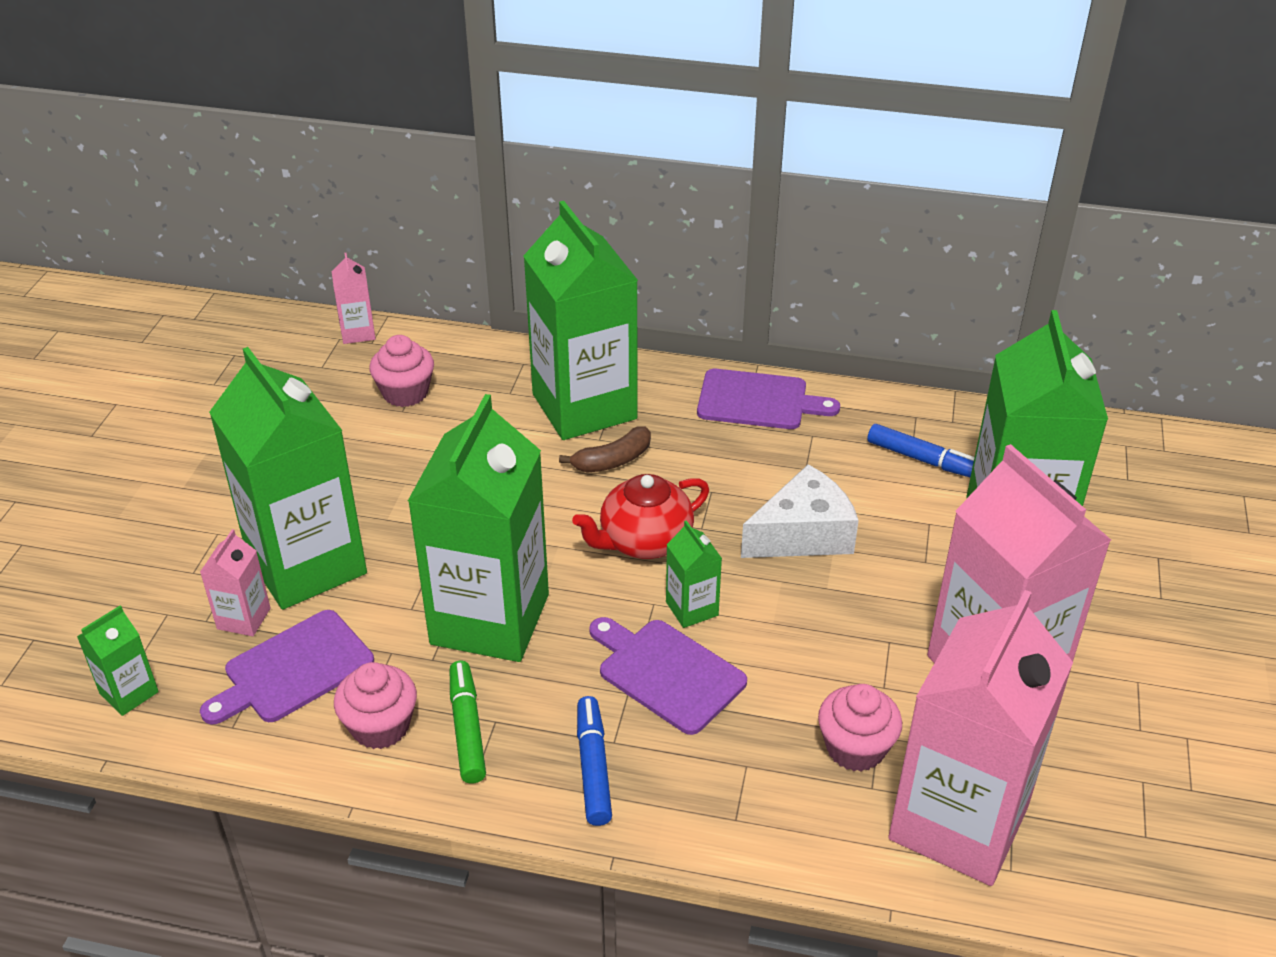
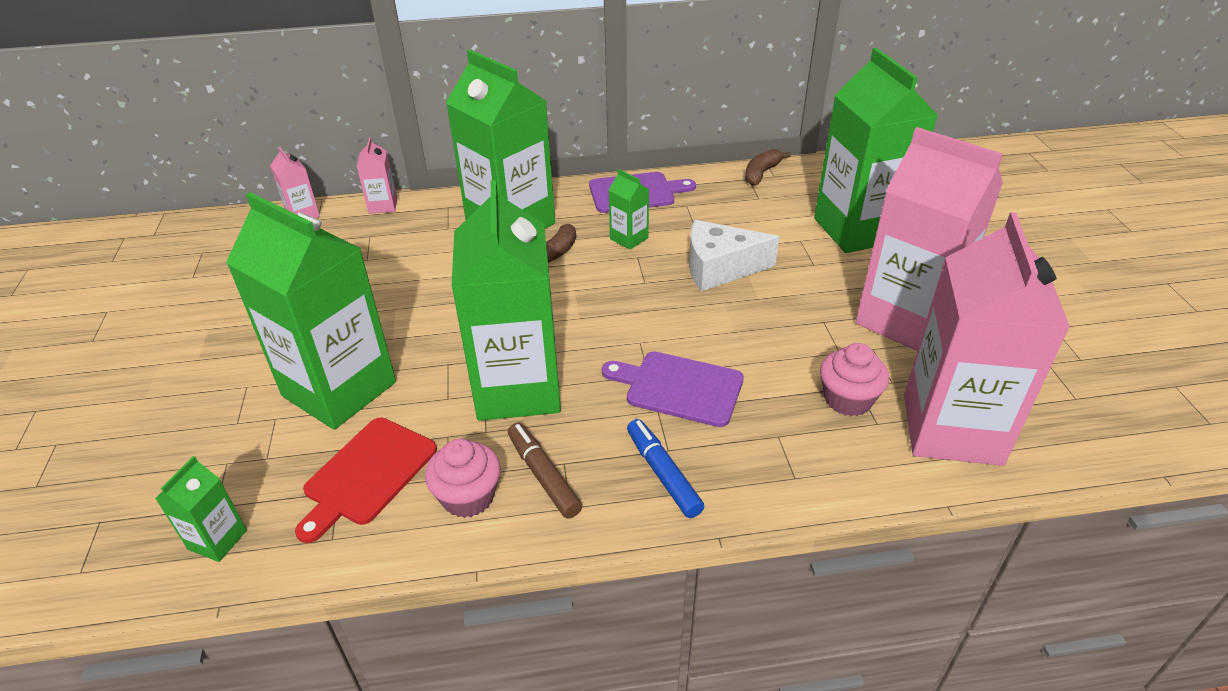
camera: 20 degrees left, 0 degrees up
pink carton [200,529,271,636] -> pink carton moved to [356,137,397,214]
purple cutting board [200,610,374,724] -> red cutting board [295,418,437,543]
pink cupcake [369,335,434,407] -> none
green marker [450,661,486,784] -> brown marker [508,423,582,519]
red teapot [572,474,709,559] -> none
green carton [666,520,722,628] -> green carton moved to [609,169,649,250]
white cheese [741,464,859,558] -> white cheese turned 135 degrees counterclockwise [689,220,779,291]
blue marker [867,424,975,477] -> none
none -> brown banana [745,149,791,186]

